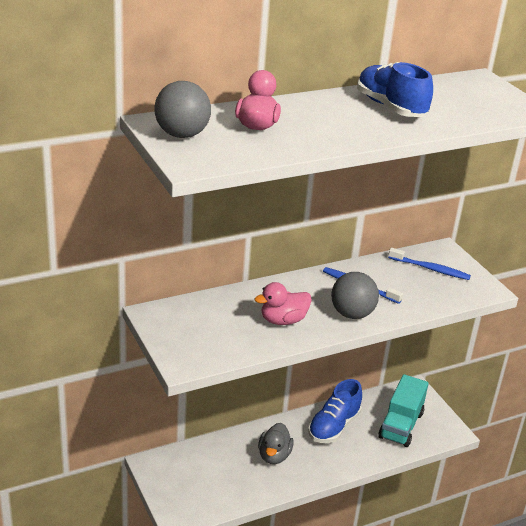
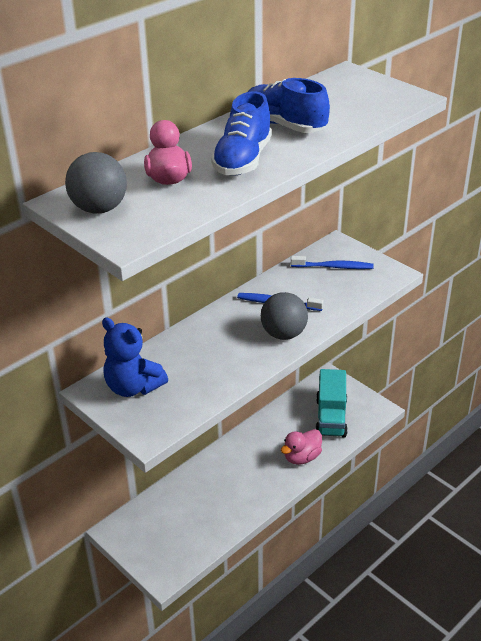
camera: 15 degrees left, 5 degrees up
pink duck [254,282,312,325] -> pink duck moved to [281,429,322,465]
grey duck [258,423,294,464] -> none
blue shoe [308,379,362,443] -> blue shoe moved to [211,91,272,176]
none -> blue teddy bear [102,318,168,397]

